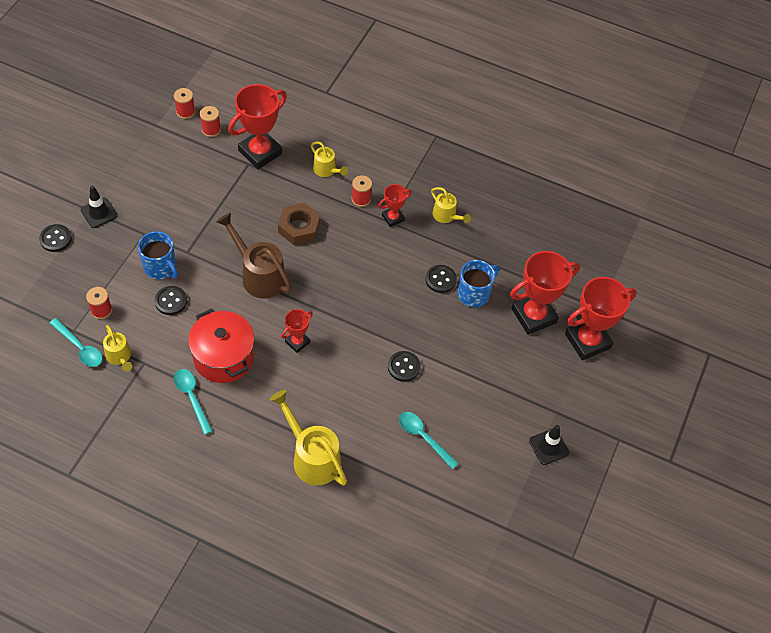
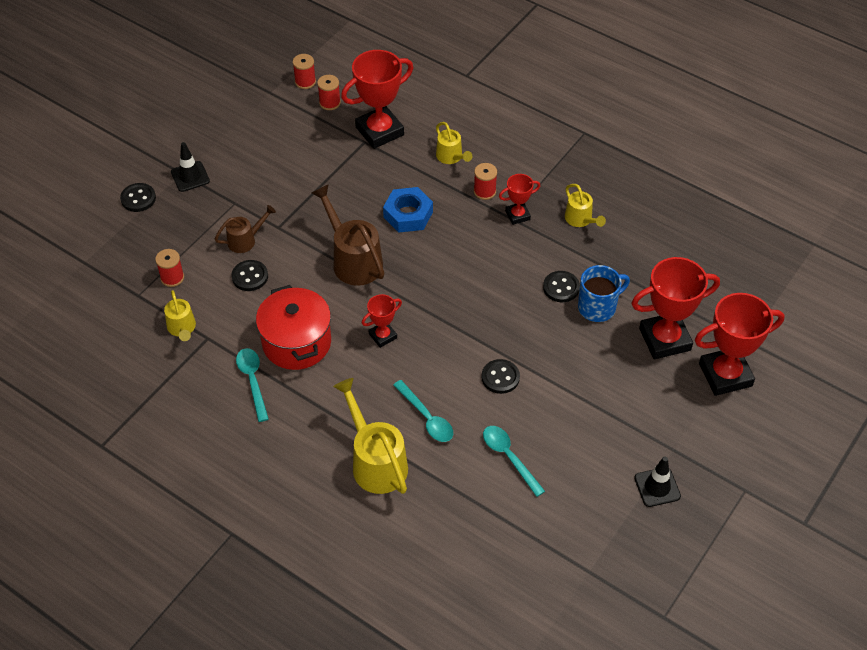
camera: 15 degrees right, 5 degrees down
turquoise spoon [49,318,102,367] -> turquoise spoon moved to [393,380,453,442]
blue mug [138,231,178,279] -> brown watering can [214,205,276,253]
brown nut [278,203,320,245] -> blue nut [383,187,433,233]

